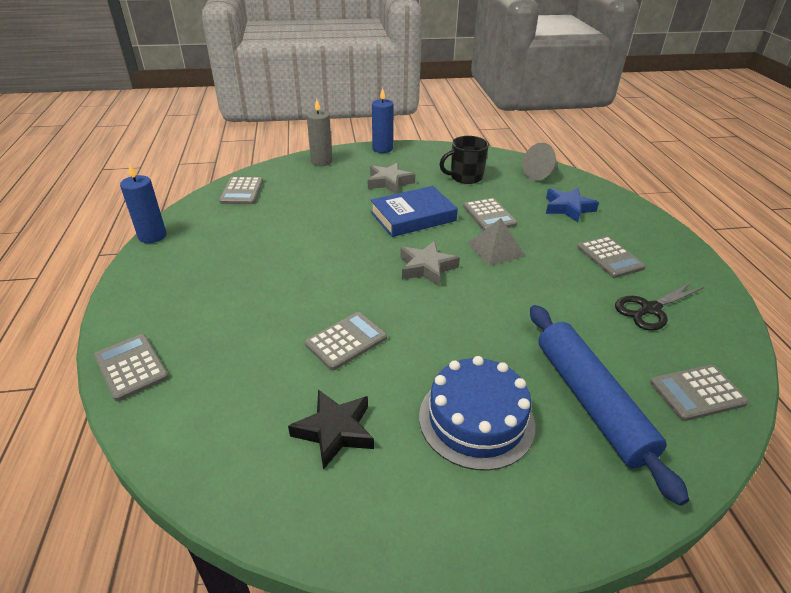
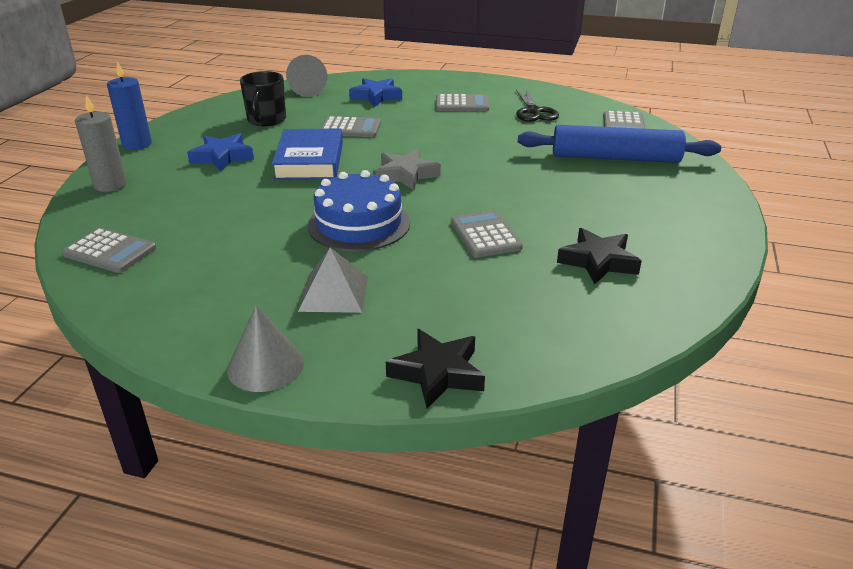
camera: 65 degrees left, 5 degrees down
grey calculator [94,334,169,401] -> black star [386,329,485,408]
blue candle [120,163,166,243] -> none
grey star [368,162,415,194] -> blue star [187,133,254,172]
blue cake [419,356,535,471] -> blue cake moved to [308,170,410,251]
grey pyramid [467,218,526,266] -> grey pyramid moved to [298,248,368,313]
none -> grey cone [227,305,304,392]

